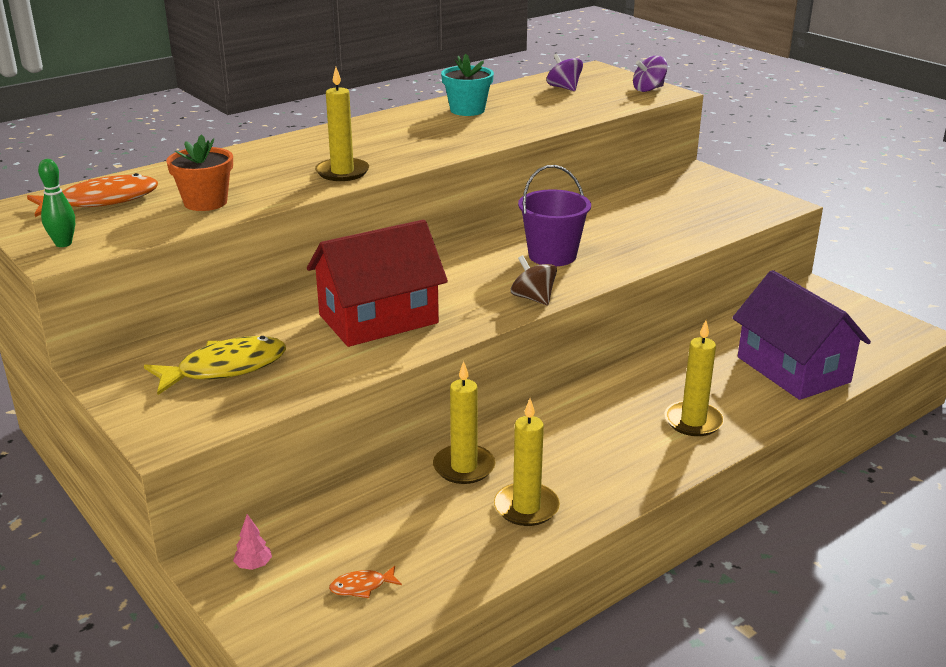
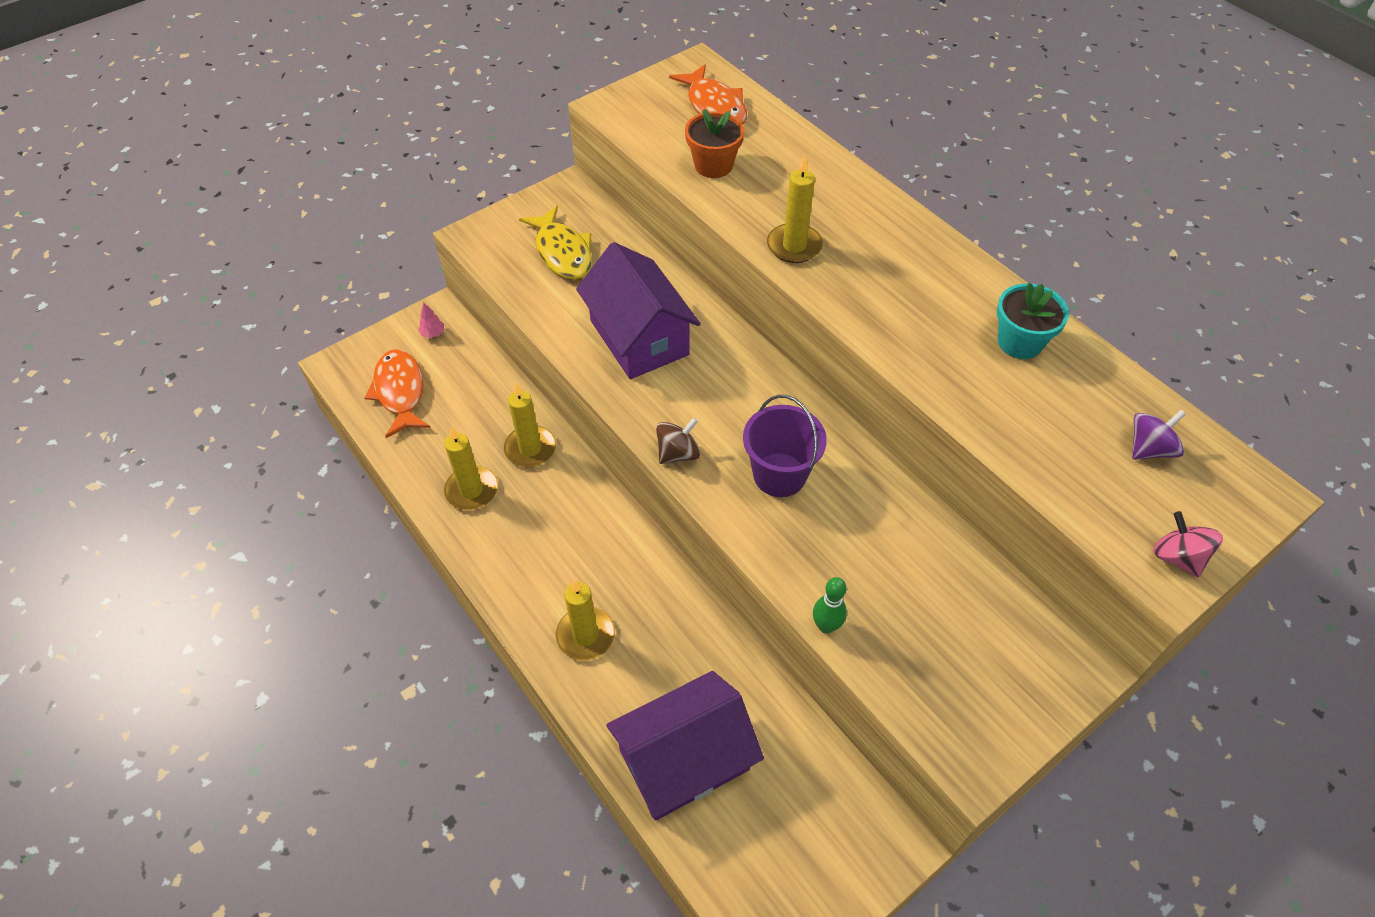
camera: 90 degrees right, 25 degrees up
green bowling pin [38,159,75,247] -> green bowling pin moved to [813,577,847,634]
red house [307,220,448,347] -> purple house [576,242,701,379]
orange fish [329,566,402,598] -> orange fish [364,350,430,438], size x2.21
purple spinning top [633,56,668,92] -> pink spinning top [1153,511,1223,578]

